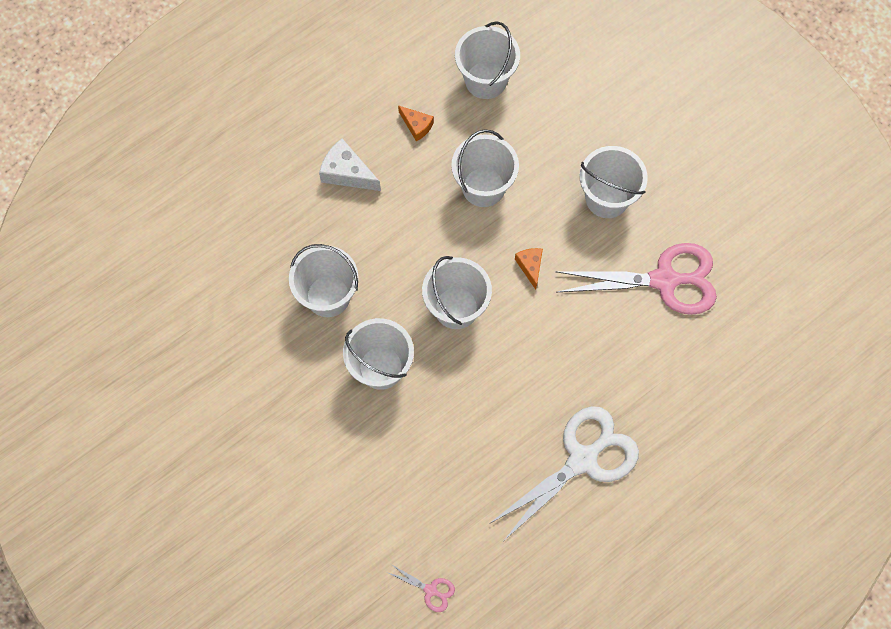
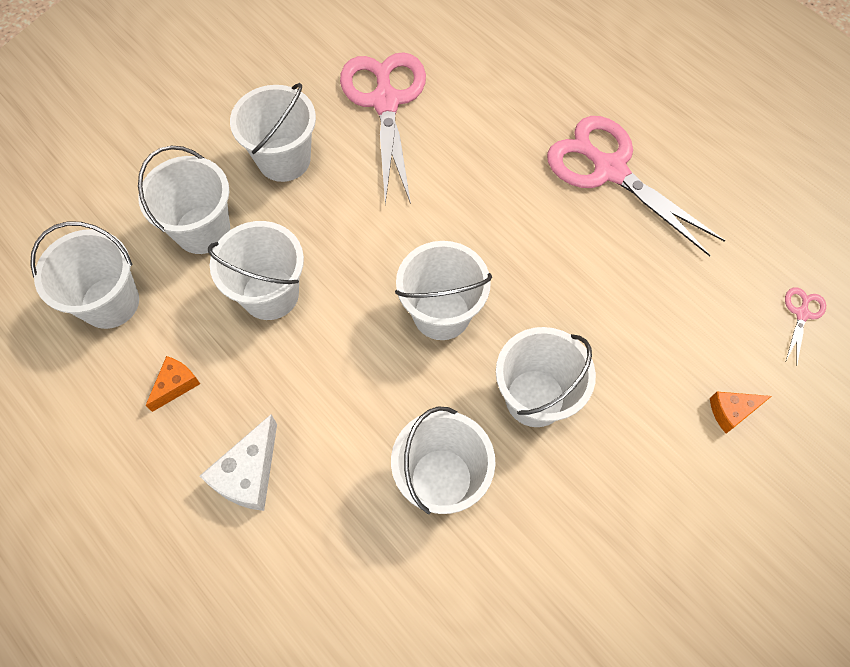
camera: 95 degrees left, 5 degrees down
white scissors [489,406,639,540] -> pink scissors [547,116,726,256]
orange cheese [515,248,543,290] -> orange cheese moved to [710,392,772,434]
none -> white bucket [138,145,230,254]

